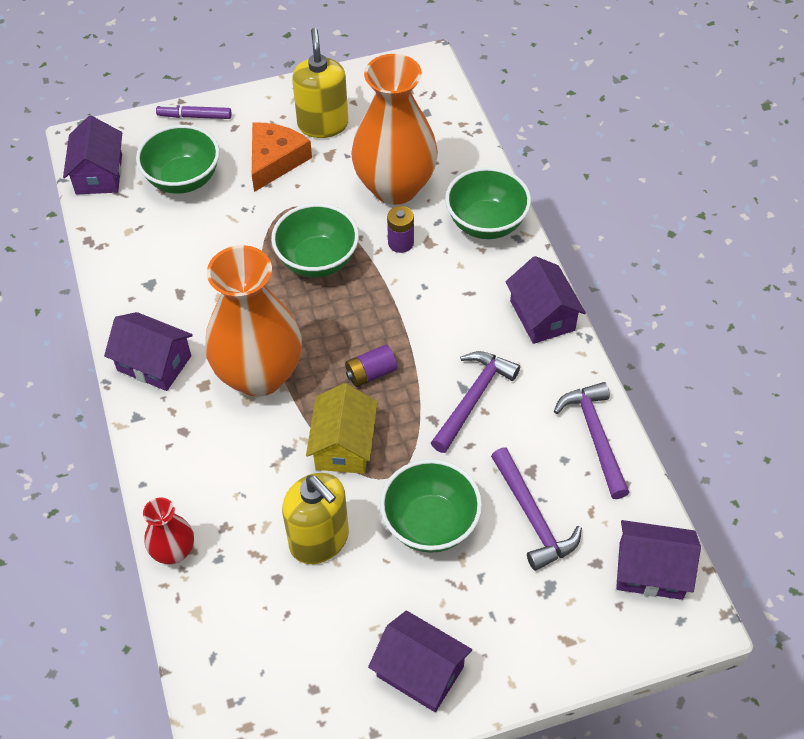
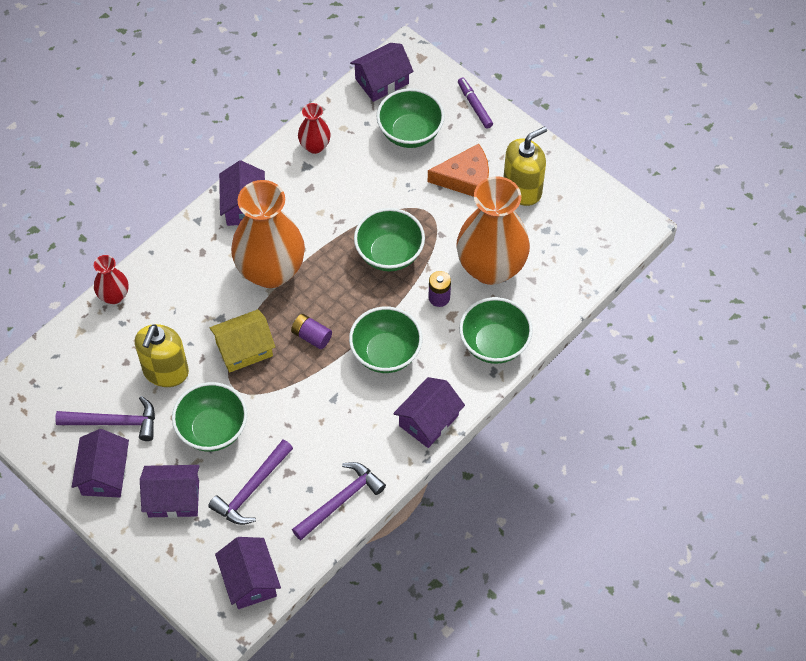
camera: 60 degrees right, 5 degrees up
purple hammer [431,351,520,453] -> purple hammer moved to [55,396,155,441]
none -> purple house [140,465,199,518]
none -> red vase [298,103,331,154]
none -> green bowl [349,307,422,373]

